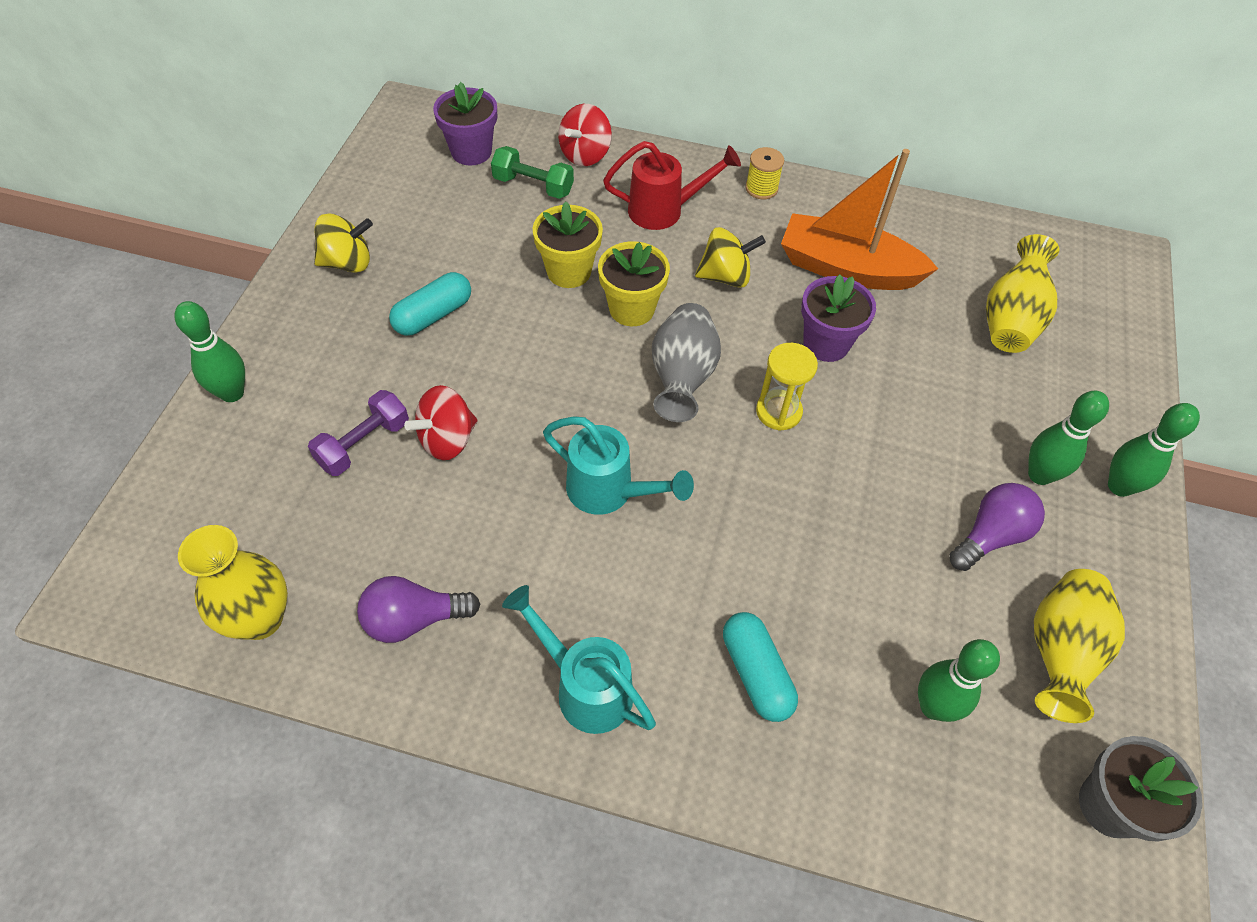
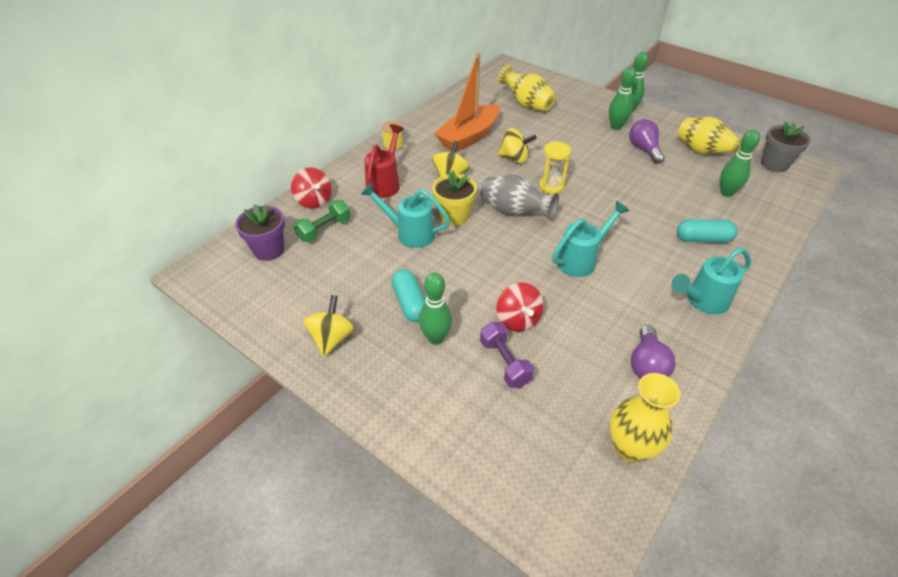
camera: 65 degrees left, 10 degrees down
green bowling pin [174,301,245,402] -> green bowling pin moved to [419,273,452,345]
yellow flower pot [533,201,603,288] -> turquoise watering can [361,183,450,248]
purple flower pot [801,274,876,362] -> yellow spinning top [497,128,537,163]

